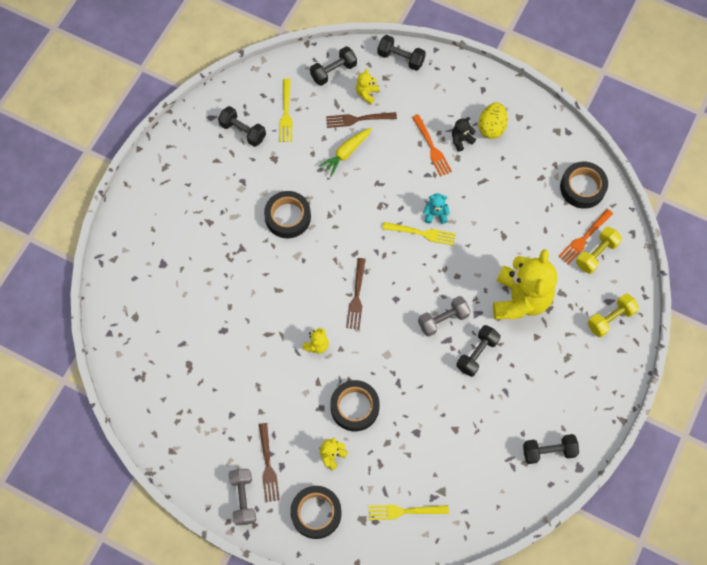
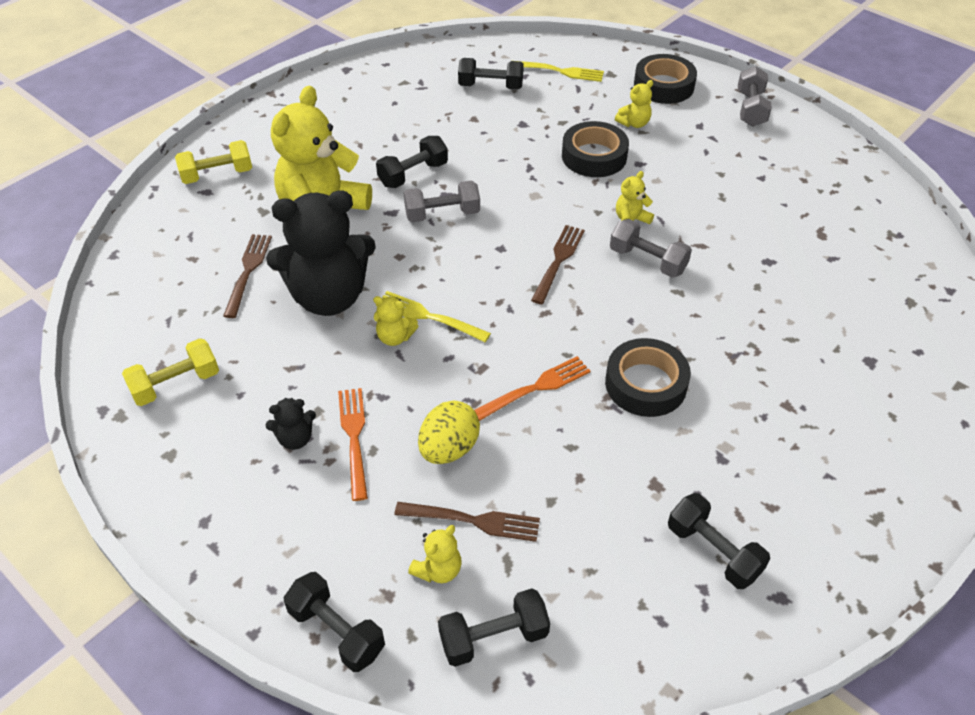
camera: 165 degrees left, 20 degrees down
brown fork [259,423,280,502] -> brown fork moved to [223,234,272,318]
yellow fork [279,79,293,142] -> none
yellow carrot [319,128,372,177] -> none
turquoise teddy bear [423,193,450,224] -> yellow teddy bear [373,296,418,346]
yellow egg [478,102,508,139] -> yellow egg moved to [418,400,480,464]
black dumbbell [523,434,579,464] -> black dumbbell moved to [458,58,524,90]
orange fork [558,209,613,265] -> orange fork moved to [474,356,590,421]
black tape [560,162,608,209] -> none
yellow dumbbell [576,227,622,274] -> yellow dumbbell moved to [122,338,219,406]
none -> black teddy bear [266,190,376,316]
none -> grey dumbbell [610,219,692,278]

